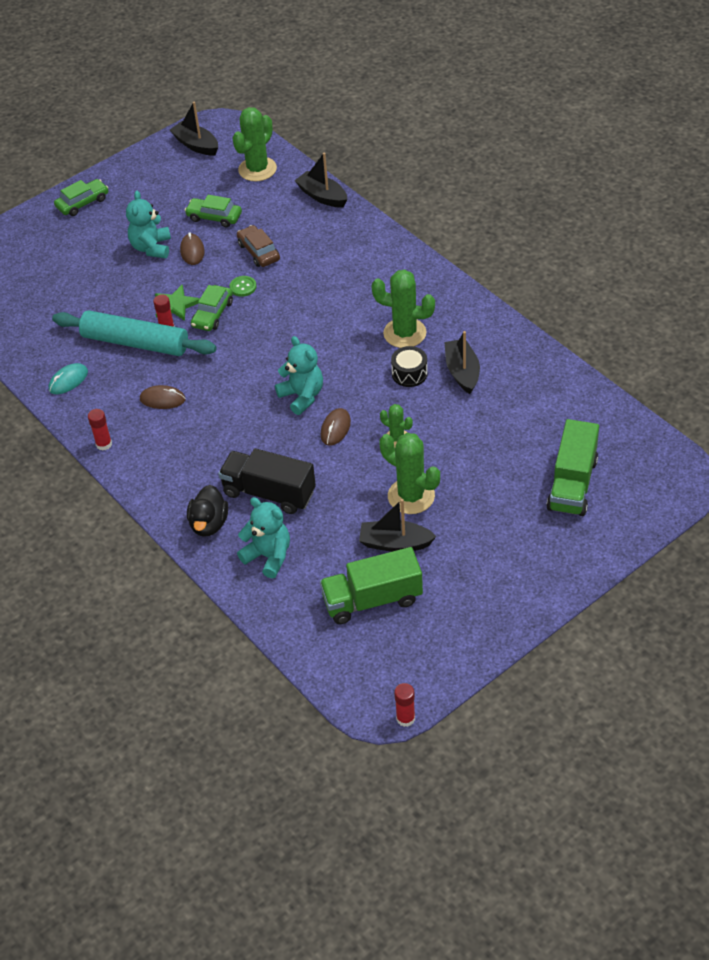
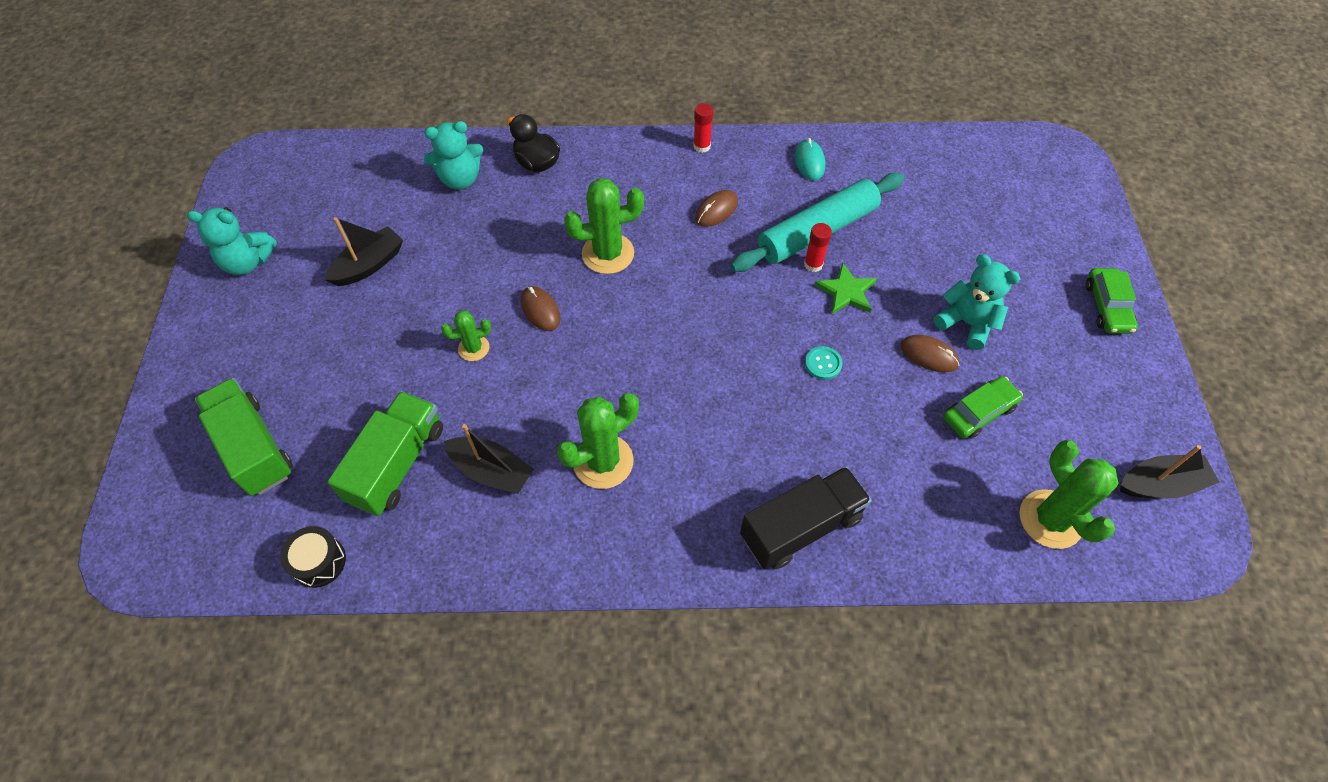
camera: 125 degrees right, 10 degrees up
green car [191,285,233,331] -> none
black truck [218,448,316,514] -> black truck moved to [740,466,872,569]
green button [230,276,256,297] -> turquoise button [805,346,843,380]
brown car [237,225,280,267] -> none
turquoise teddy bear [275,336,323,415] -> turquoise teddy bear moved to [187,207,277,275]
black boat [294,153,347,208] -> none
green truck [320,547,423,624] -> green truck moved to [327,391,443,516]
green cactus [379,433,440,514] -> green cactus moved to [564,178,644,274]
black drum [391,346,428,387] -> black drum moved to [280,526,346,588]
red glue stick [394,683,415,727] -> none

